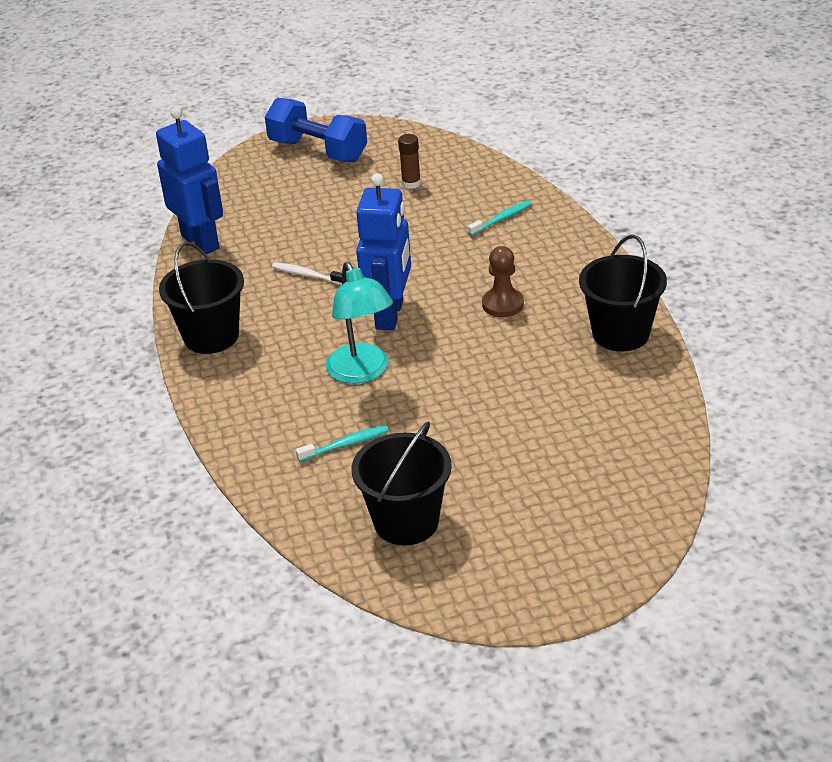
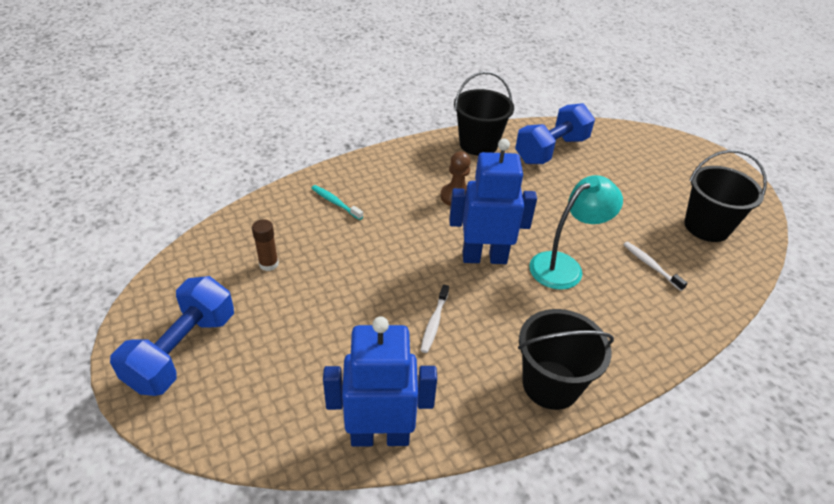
camera: 105 degrees left, 5 degrees up
blue robot [156,107,223,254] -> blue robot turned 45 degrees clockwise [323,316,437,447]
turquoise toothbrush [296,425,389,462] -> white toothbrush [623,242,687,291]
none -> blue dumbbell [515,103,595,164]

